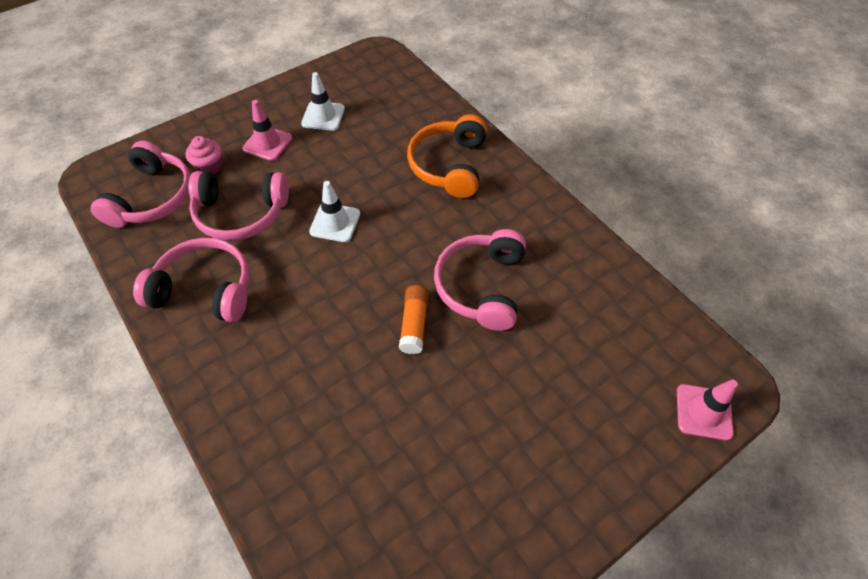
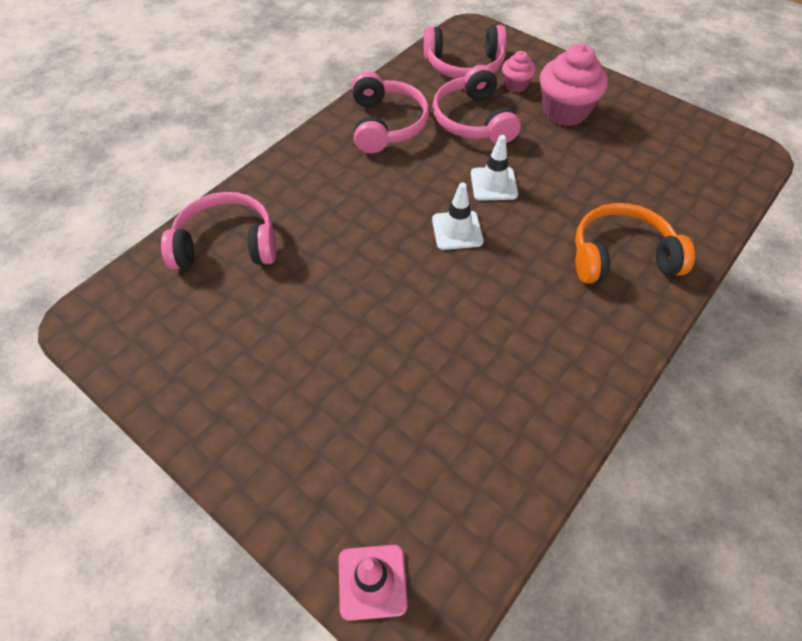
camera: 75 degrees right, 0 degrees up
pink traffic cone [242,100,292,161] -> pink cupcake [540,44,608,126]
white traffic cone [301,72,345,131] -> white traffic cone moved to [432,182,483,250]
orange glue stick [399,285,429,354] -> none
pink headphones [434,229,526,331] -> pink headphones moved to [161,192,276,270]

